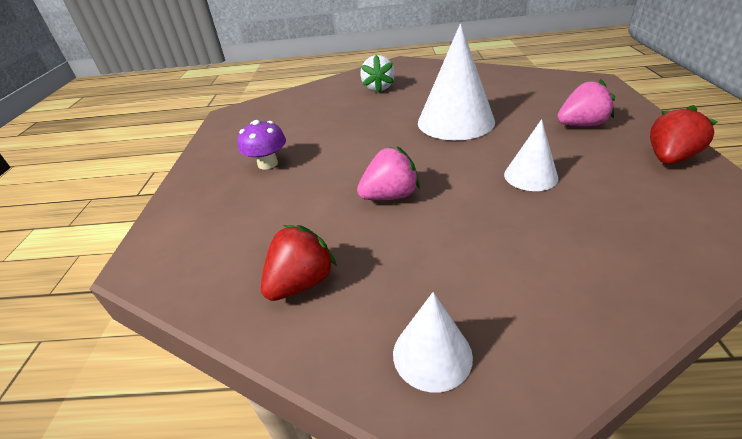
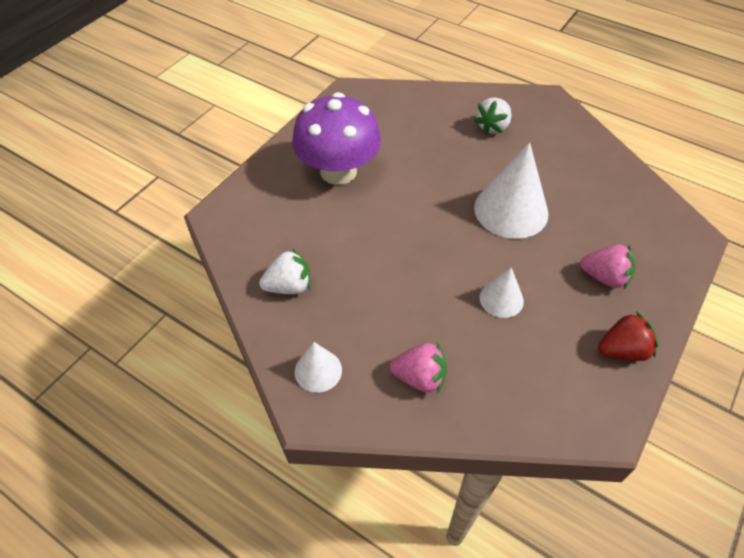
camera: 30 degrees right, 15 degrees up
purple mushroom [238,120,286,169] -> purple mushroom [292,92,381,185], size x2.14
red strawberry [261,225,337,301] -> white strawberry [259,248,311,294]
pink strawberry [357,146,420,200] -> pink strawberry moved to [390,343,447,394]

